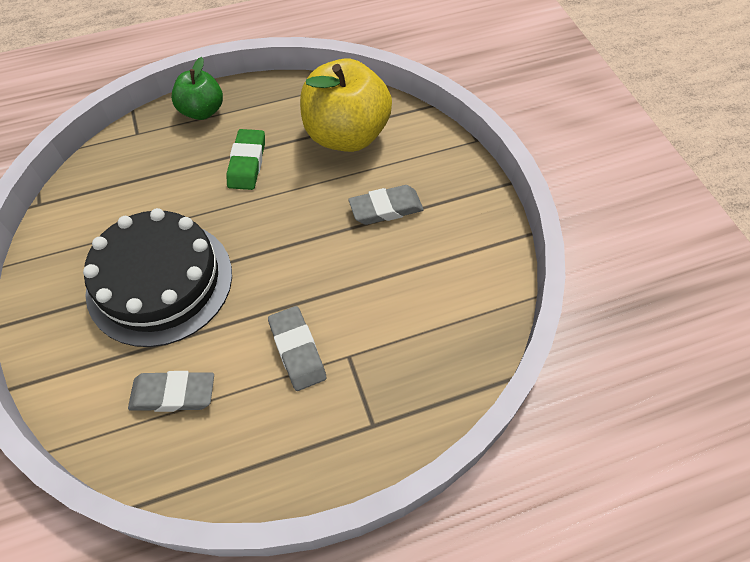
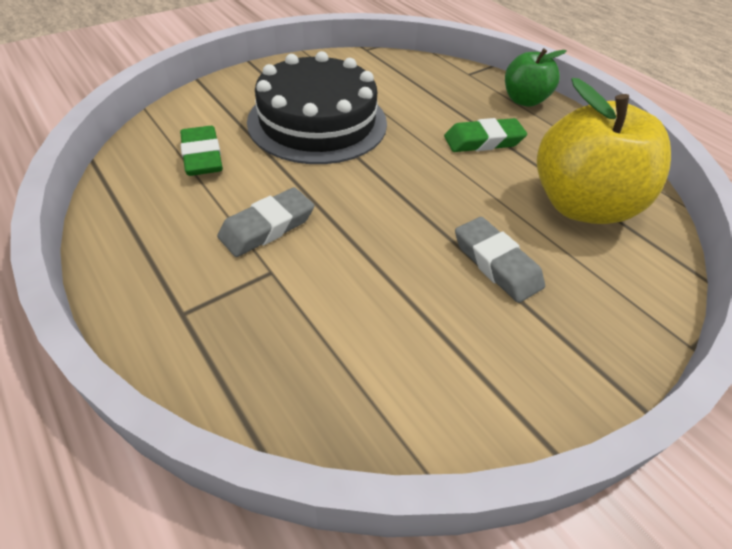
camera: 70 degrees right, 10 degrees down
grey eraser [128,371,214,412] -> green eraser [180,126,223,176]

